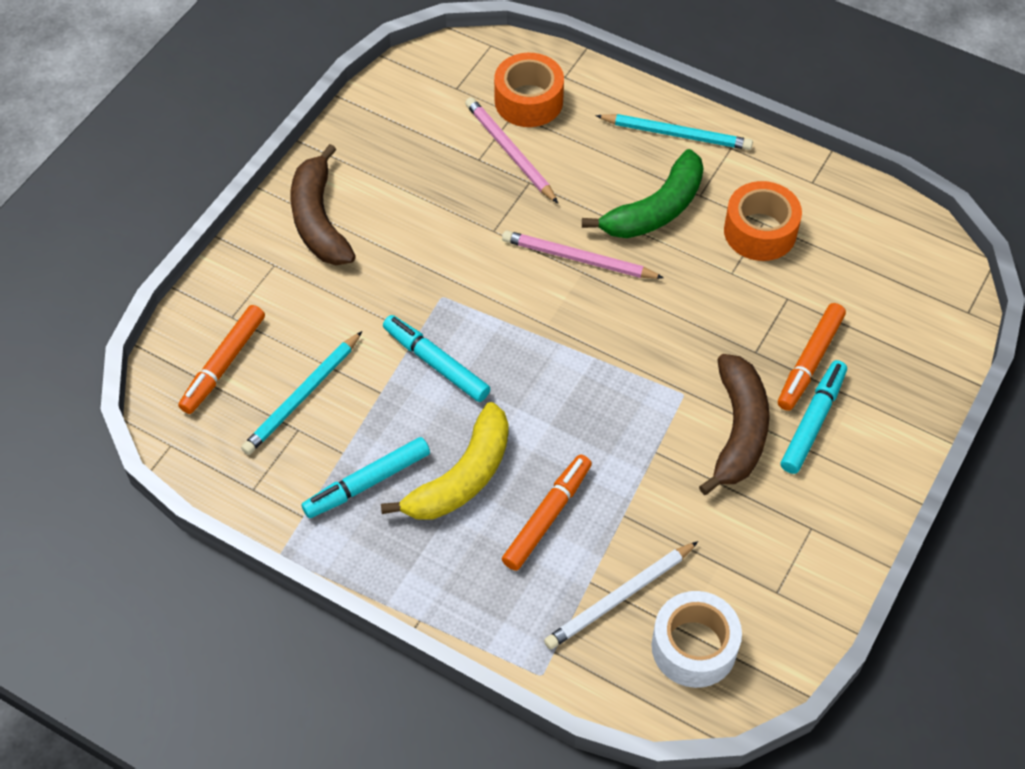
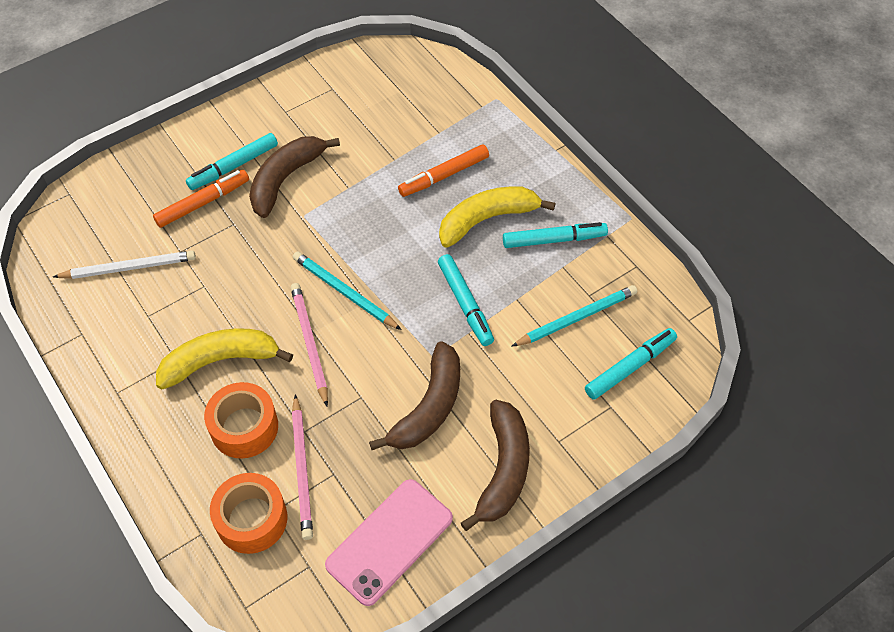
camera: 155 degrees left, 0 degrees up
orange marker [178,305,265,414] -> turquoise marker [585,328,677,399]
pink pencil [502,231,664,279] -> pink pencil turned 150 degrees counterclockwise [291,283,328,406]
white pencil [544,541,698,650] -> white pencil moved to [53,250,196,279]
green banana [582,149,704,238] -> yellow banana [156,328,293,389]
turquoise pencil [595,114,753,150] -> turquoise pencil moved to [293,251,402,330]
white tape [652,591,742,688] -> none
orange tape [724,181,802,261] -> orange tape moved to [204,382,278,458]
none -> pink phone [325,479,453,606]
none -> brown banana [369,341,460,450]

